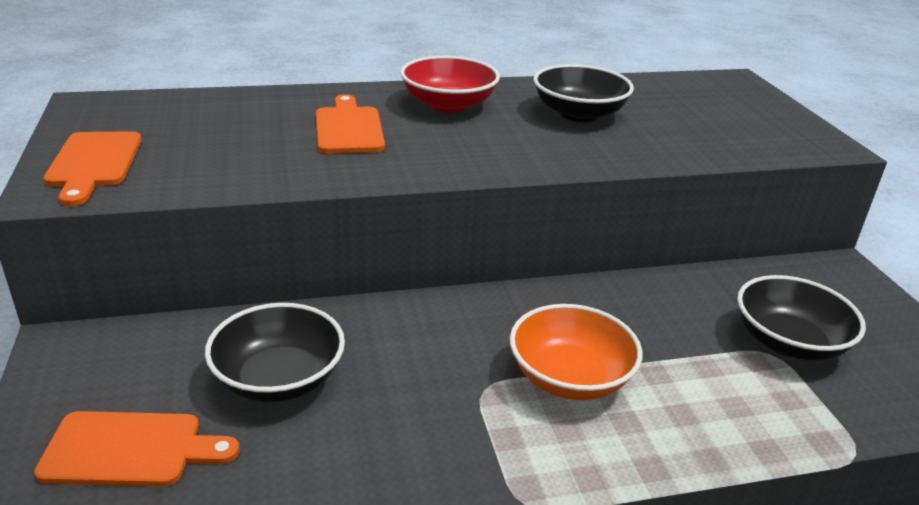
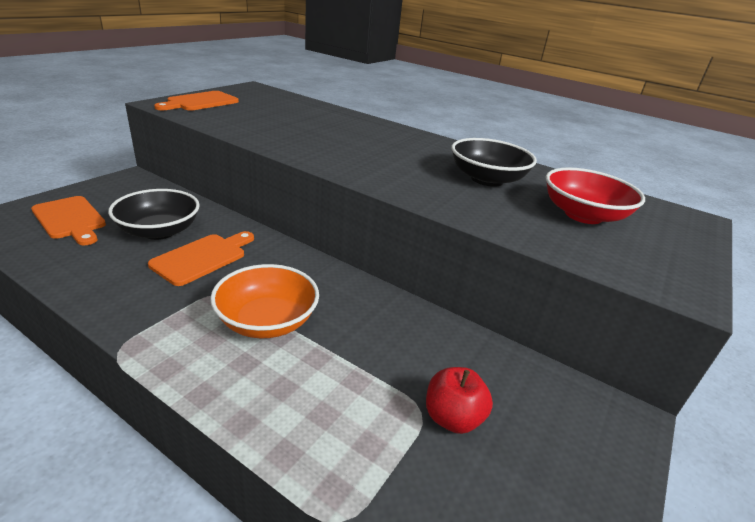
camera: 45 degrees right, 0 degrees up
orange cutting board [316,94,385,153] -> orange cutting board moved to [148,231,254,286]
red bowl [400,56,500,113] -> red bowl moved to [546,167,645,224]
black bowl [737,275,866,361] -> red apple [426,367,493,434]

